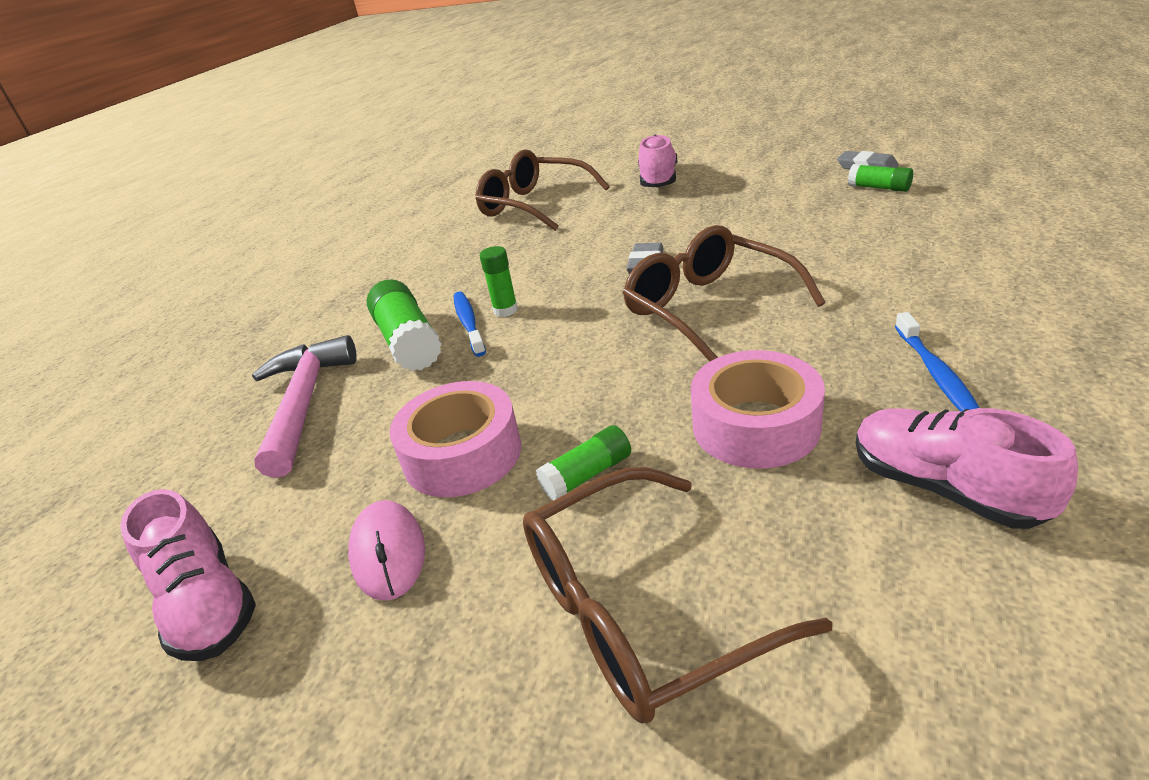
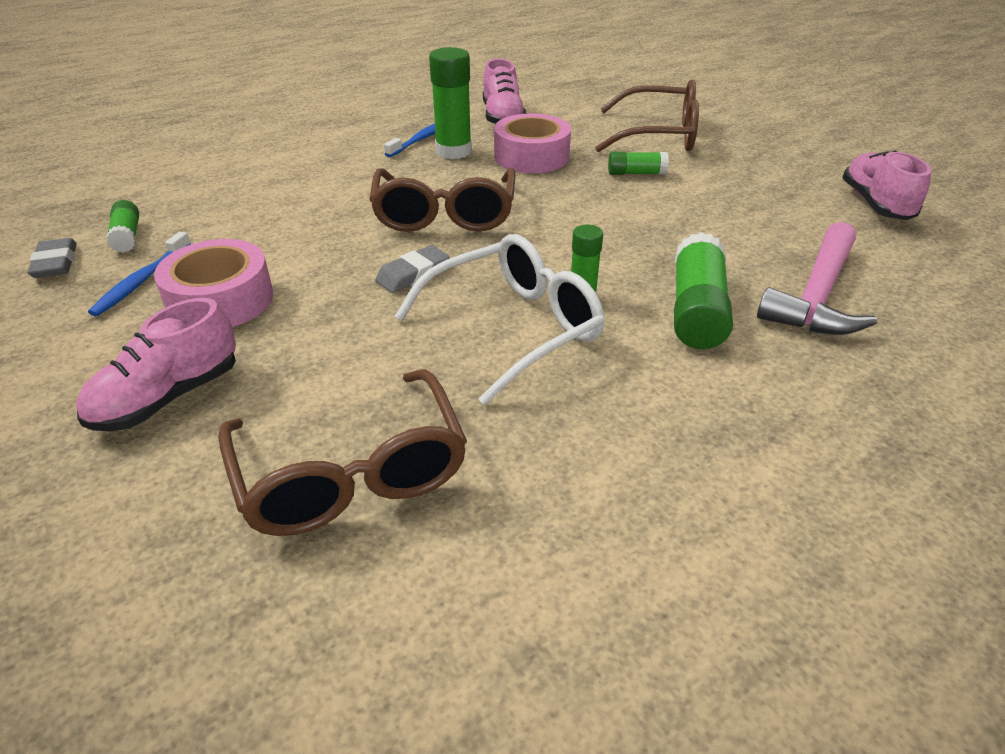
camera: 150 degrees left, 5 degrees up
pink mouse [348,500,425,601] -> none
pink tape [390,381,521,497] -> pink tape moved to [154,239,273,327]
blue toothbrush [454,291,486,357] -> blue toothbrush moved to [88,231,191,317]
none -> white glasses [394,234,605,405]
none -> green glue stick [429,47,472,159]

